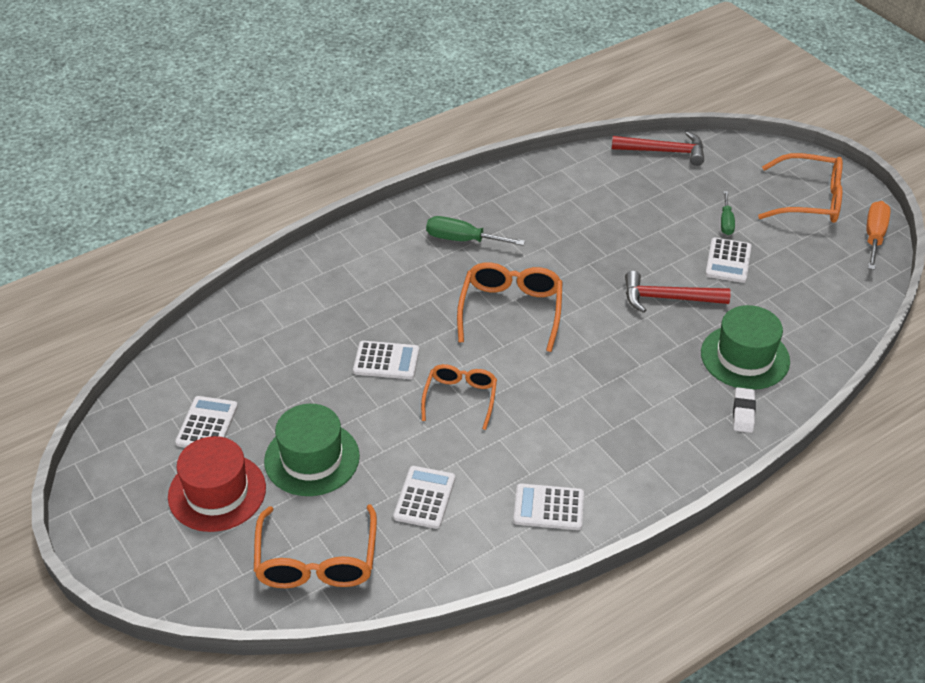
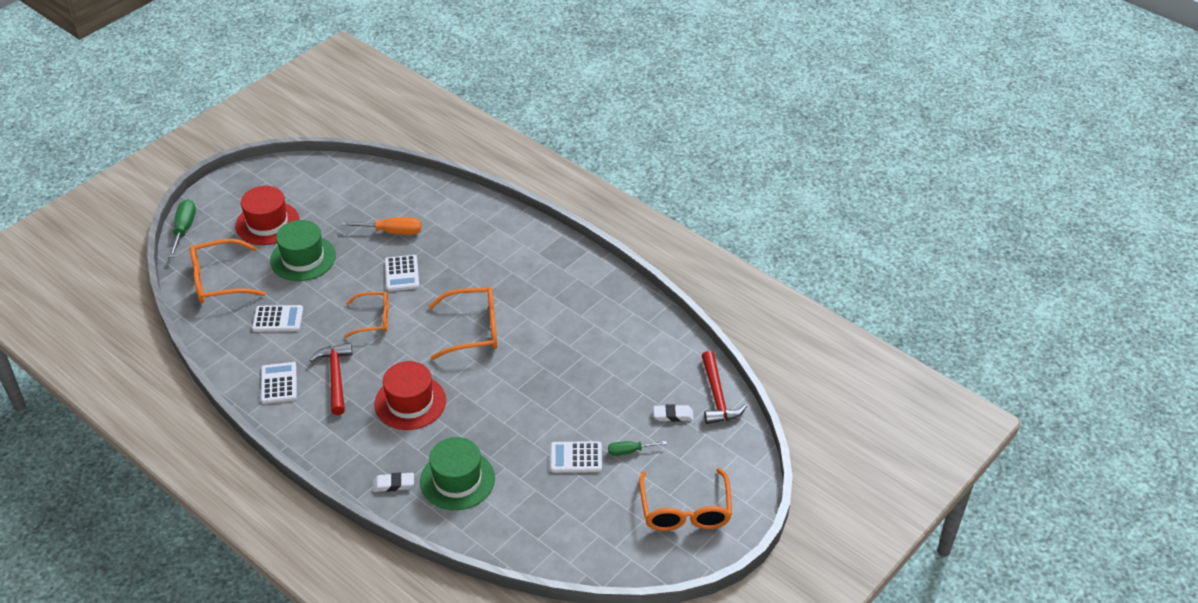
camera: 75 degrees right, 0 degrees up
white calculator [175,396,238,448] -> none
green screwdriver [426,216,525,246] -> green screwdriver moved to [168,199,196,258]
red hammer [625,271,731,313] -> red hammer moved to [309,343,353,415]
orange screwdriver [867,201,891,270] -> orange screwdriver moved to [341,217,422,235]
none -> red hat [374,361,446,430]
none -> white eraser [654,404,694,422]

